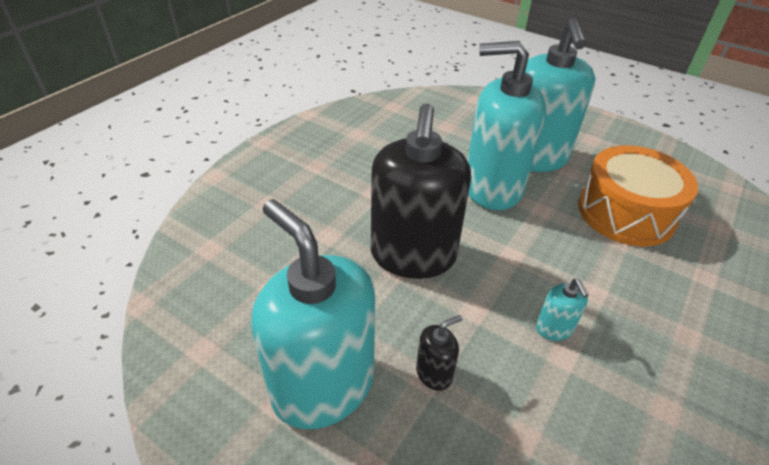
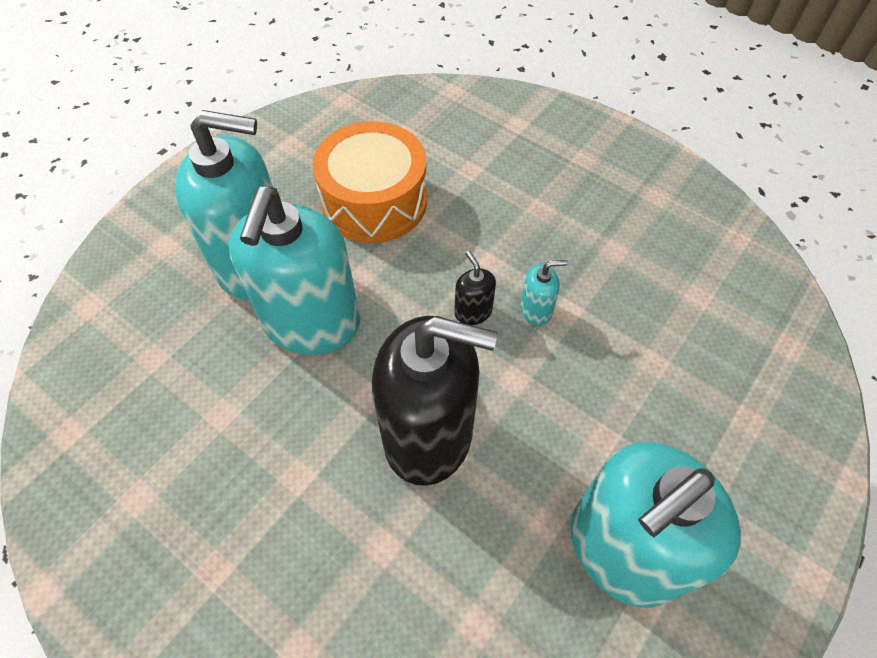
camera: 85 degrees left, 15 degrees up
black soap dispenser [416,315,463,391] -> black soap dispenser moved to [454,251,496,325]

